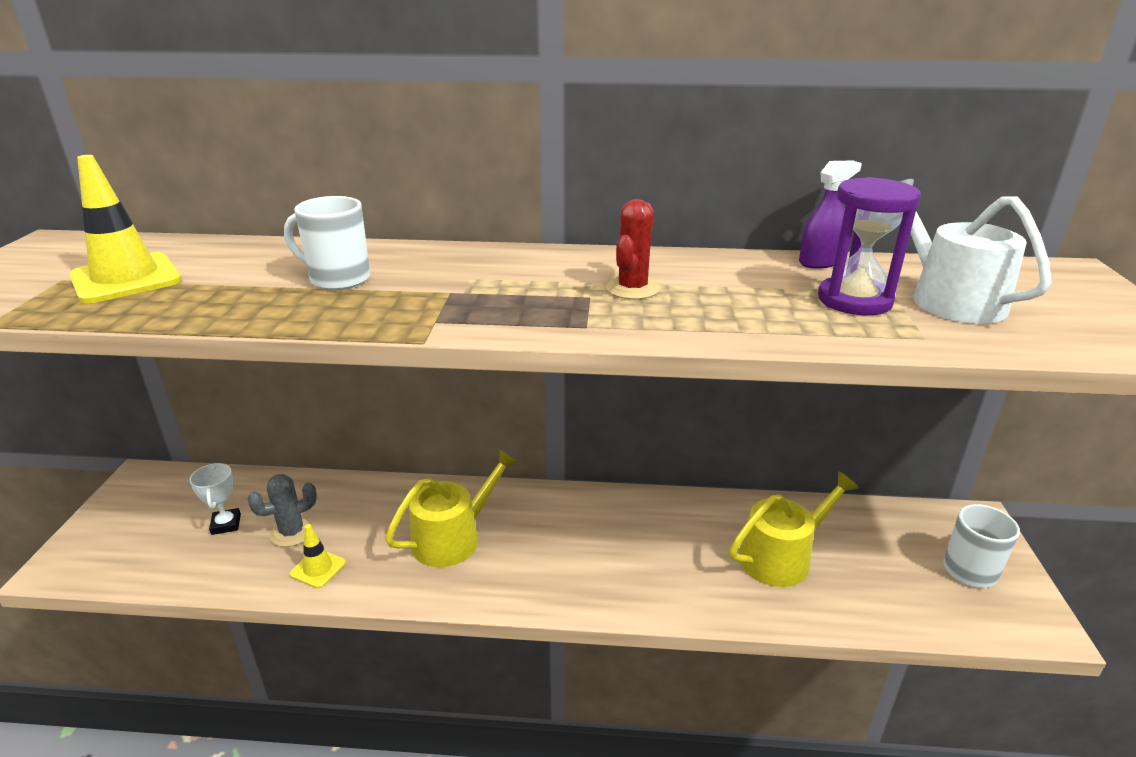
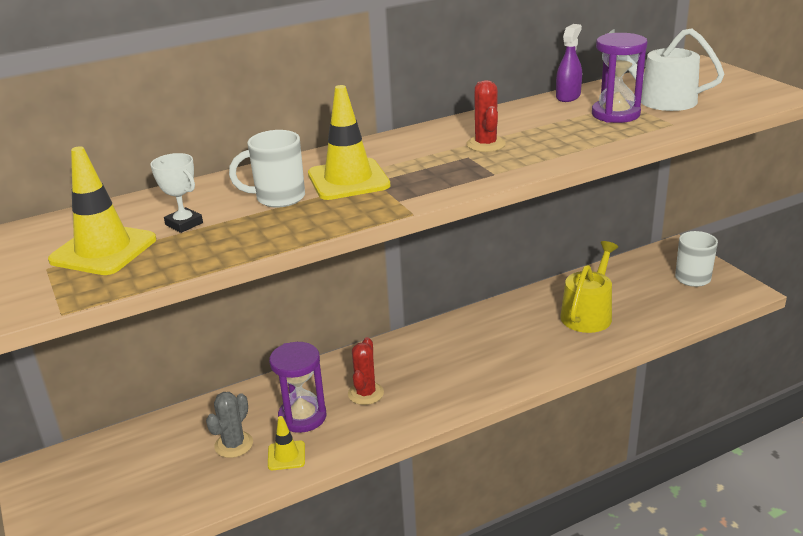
camera: 30 degrees left, 0 degrees up
white trophy [189,463,241,535] -> white trophy moved to [150,153,203,233]
yellow watering can [385,449,518,567] -> red cactus [348,337,384,405]
none -> purple hourglass [269,342,327,433]
none -> yellow traffic cone [308,85,390,200]

